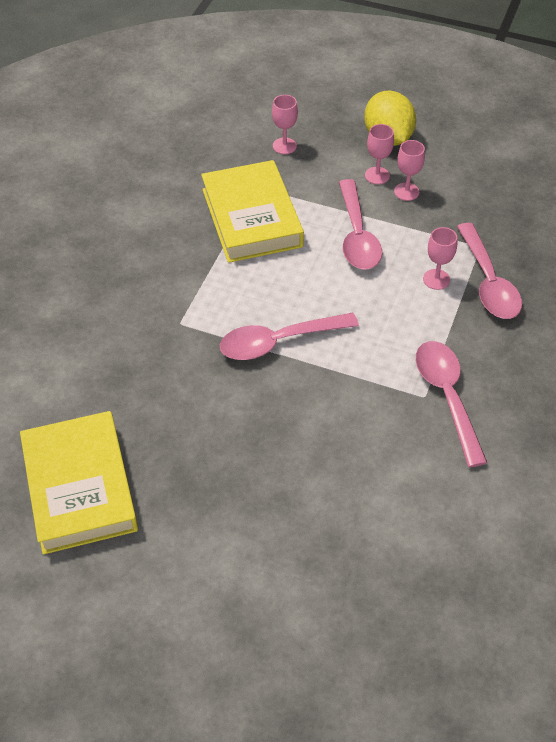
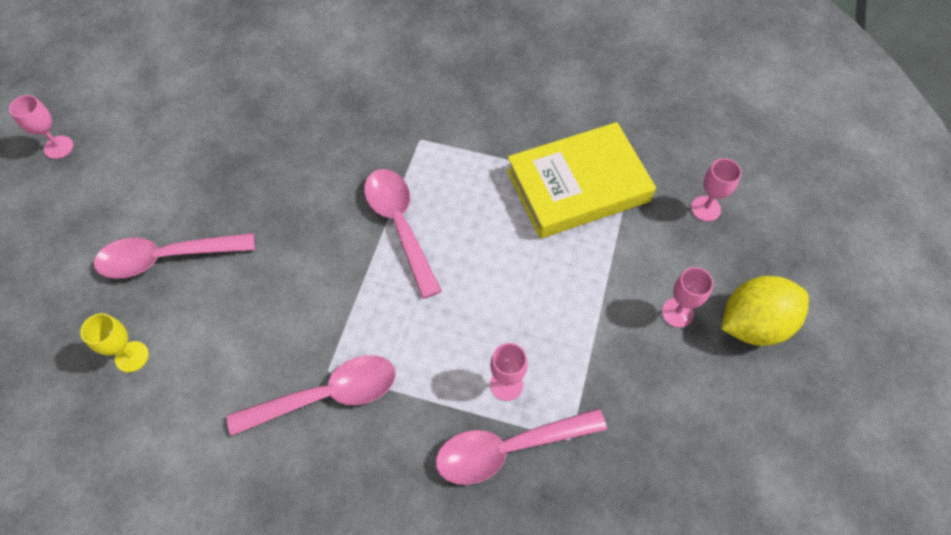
camera: 85 degrees right, 10 degrees up
yellow book [20,411,138,554] -> none
pink spoon [339,179,382,270] -> pink spoon moved to [94,233,255,279]
pink goblet [394,140,425,201] -> pink goblet moved to [9,95,73,159]
none -> yellow goblet [80,313,149,372]

